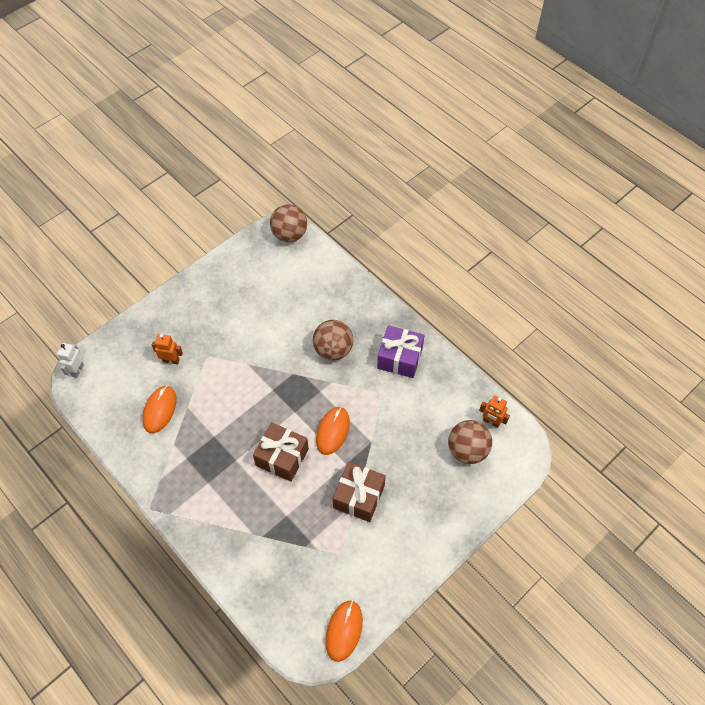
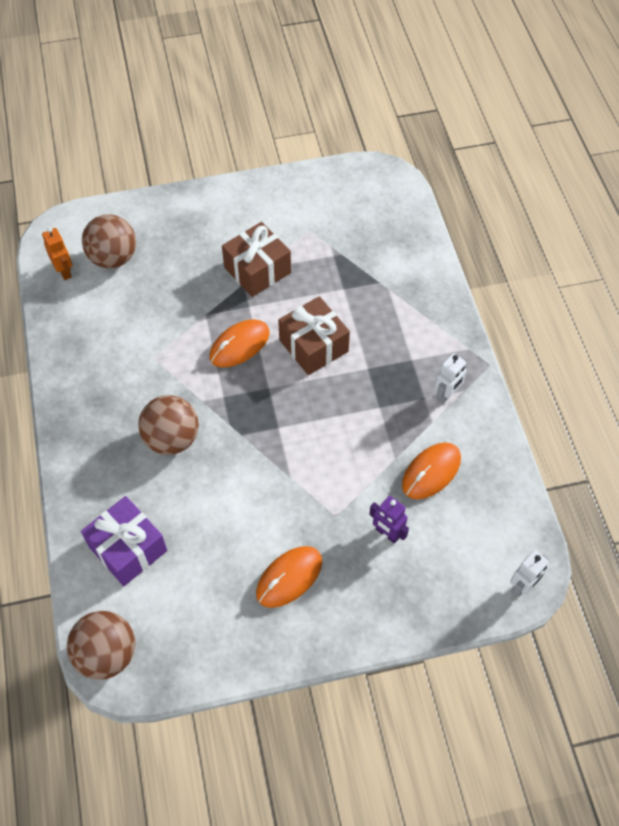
camera: 150 degrees left, 0 degrees up
orange robot [152,334,183,364] -> purple robot [369,496,409,544]
orange mouse [325,600,363,662] -> orange mouse moved to [256,546,322,608]
purple gift [377,325,425,378] -> purple gift moved to [81,496,167,586]
none -> white robot [435,353,468,404]

